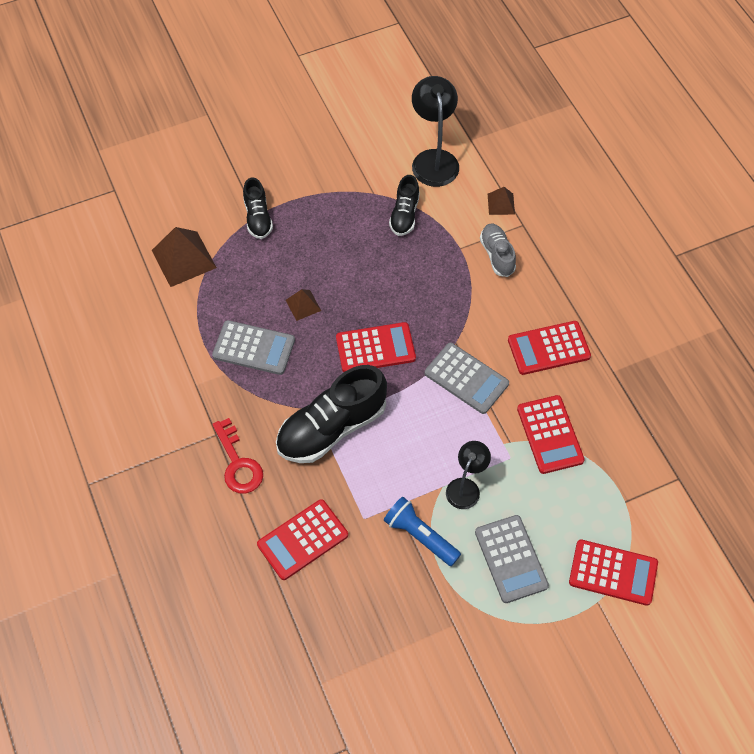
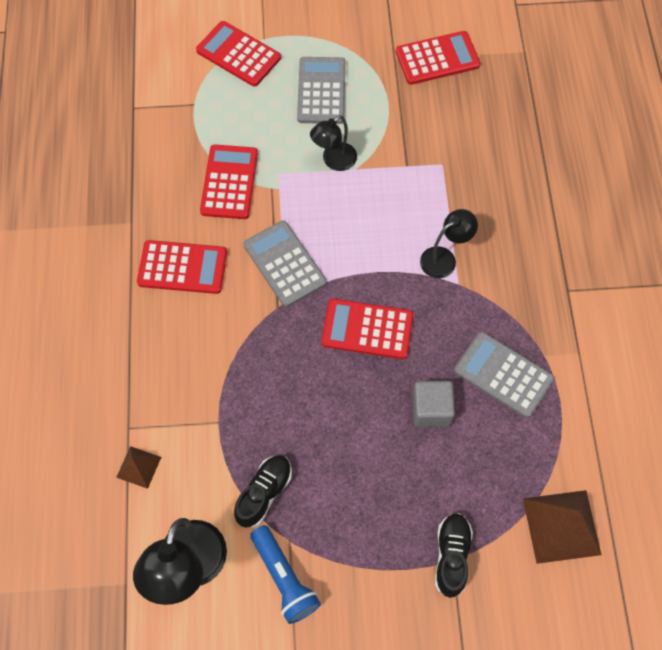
camera: 160 degrees left, 5 degrees up
red key [212,418,263,493] -> none
red calculator [257,499,348,580] -> red calculator moved to [396,31,480,85]
black shoe [276,365,387,463] -> black lamp [420,209,478,278]
brown pyramid [286,289,321,321] -> grey cube [412,381,455,427]
blue flashlight [384,497,461,566] -> blue flashlight moved to [250,525,321,624]
grey shoe [480,224,516,277] -> none

